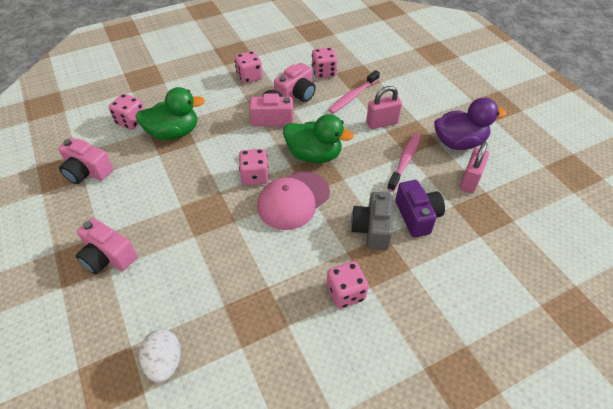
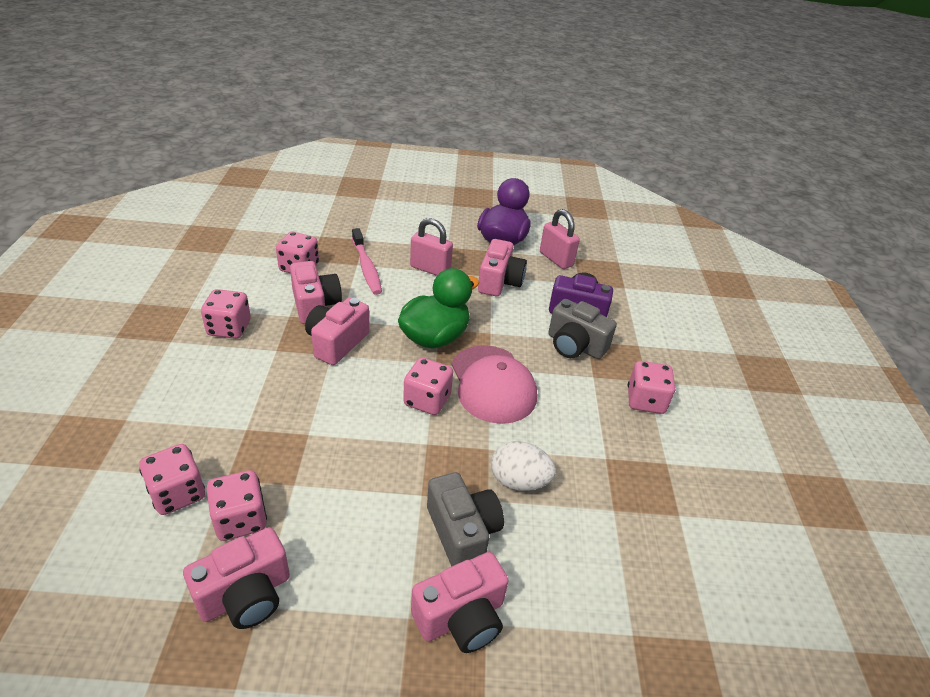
camera: 65 degrees left, 10 degrees down
green duck [135,87,205,140] -> none
white egg [139,329,181,383] -> white egg moved to [491,441,556,491]
pink padlock [366,86,402,129] -> pink padlock turned 75 degrees counterclockwise [410,218,453,276]
pink toothbrush [387,133,421,192] -> pink camera [478,239,527,296]
none -> pink dice [207,470,267,541]
none -> grey camera [427,472,504,567]

